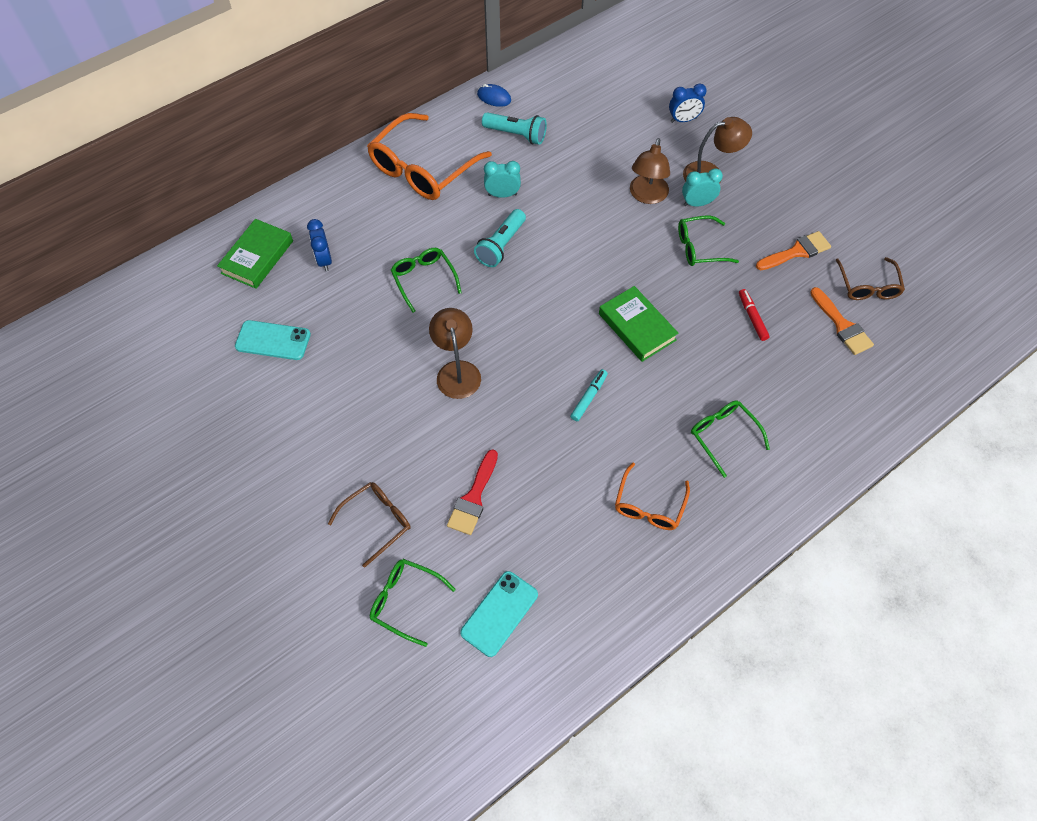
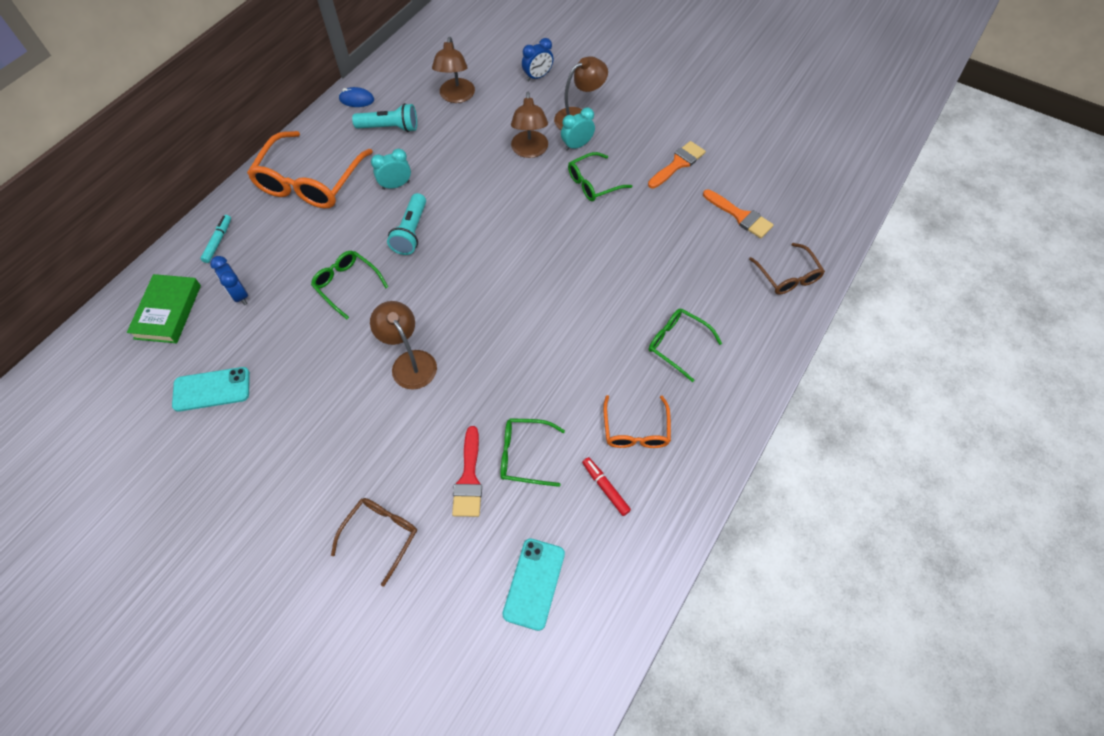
camera: 20 degrees left, 0 degrees up
green glasses [370,559,456,647] -> green glasses moved to [500,418,565,487]
turquoise marker [570,369,608,421] -> turquoise marker moved to [200,215,231,263]
green book [599,286,679,362] -> none
red marker [739,289,770,341] -> red marker moved to [582,457,631,516]
brown glasses [836,257,905,300] -> brown glasses moved to [749,243,825,295]
none -> brown lamp [432,37,475,103]

